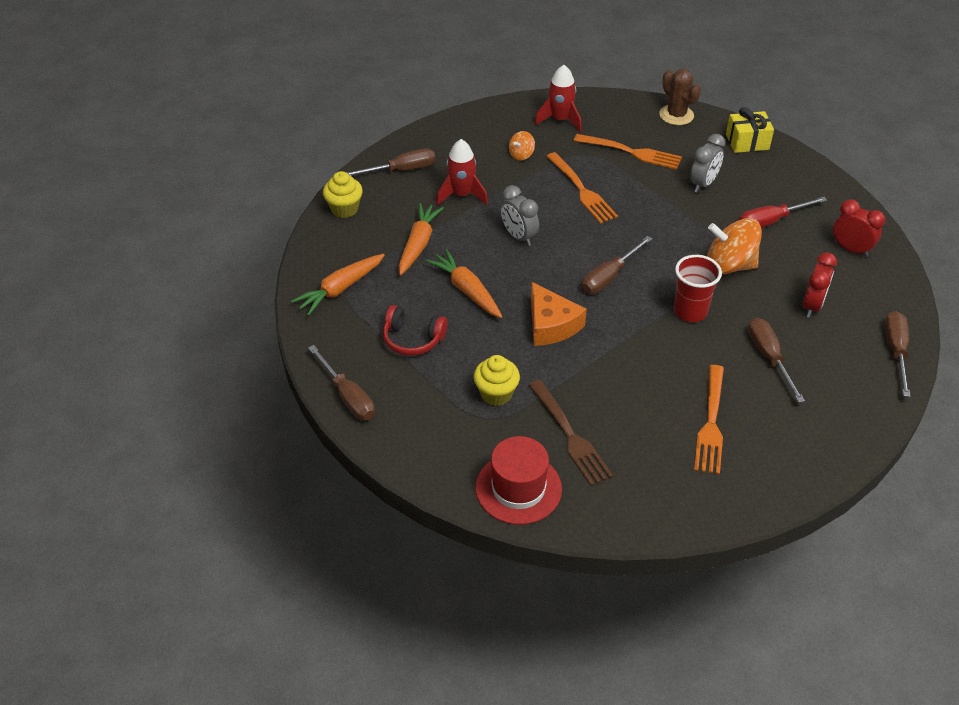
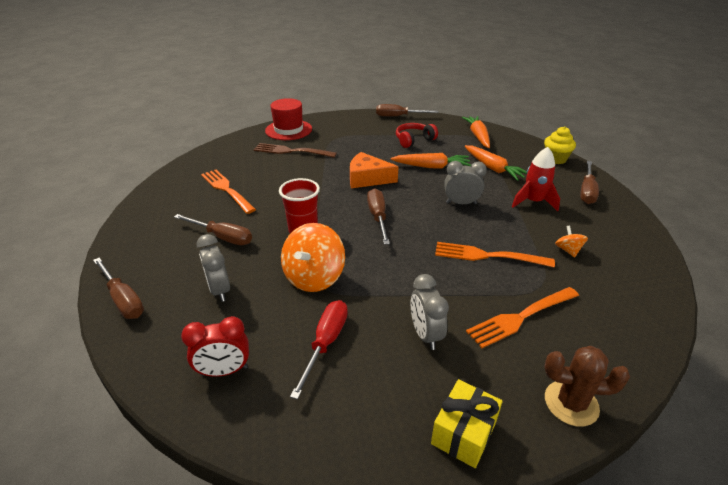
camera: 130 degrees right, 10 degrees down
yellow cupcake [473,355,520,406] -> none
red rocket [534,65,582,132] -> none
orange spinning top [707,218,762,275] -> orange spinning top turned 150 degrees clockwise [281,223,345,292]
red clock [803,252,837,318] -> grey clock [196,234,230,302]

